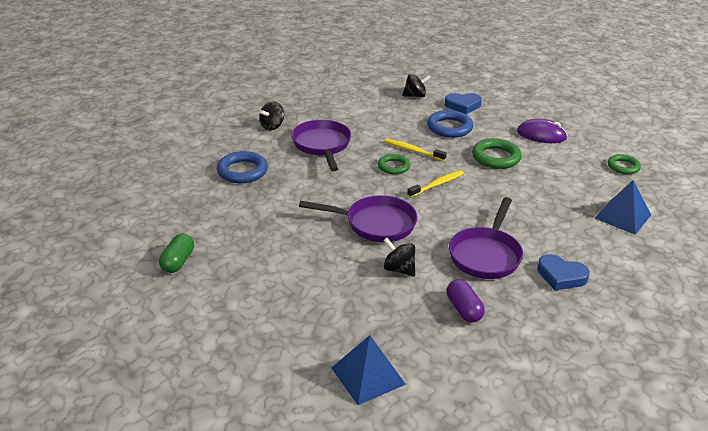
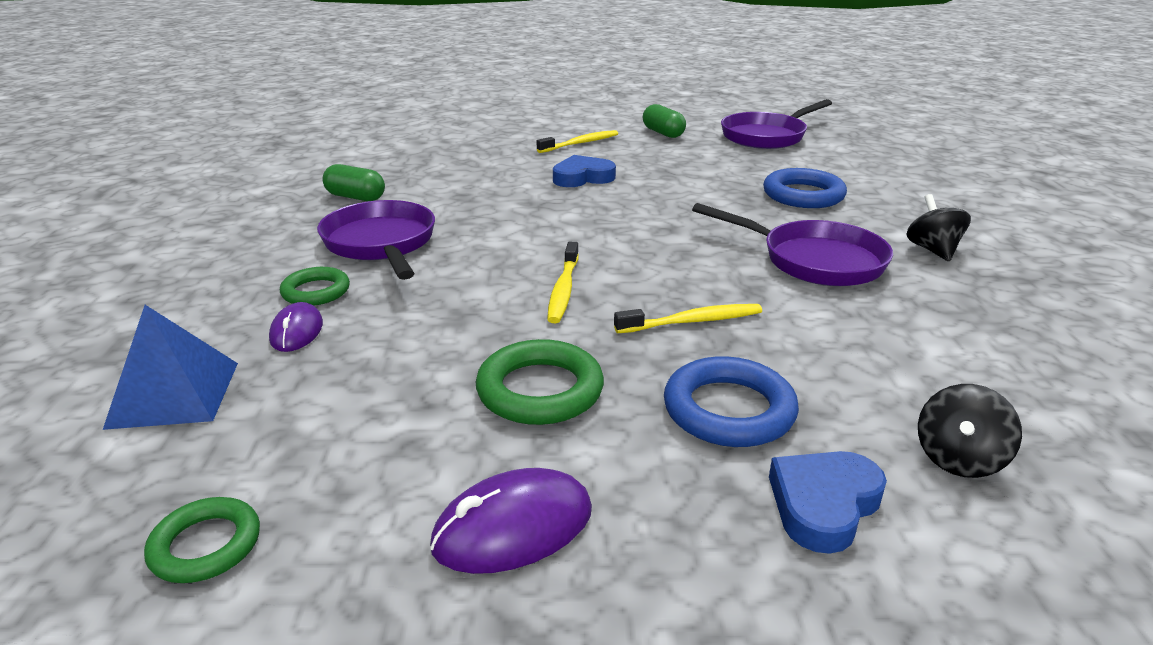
camera: 135 degrees right, 5 degrees down
purple pan [299,195,417,242] -> purple pan moved to [721,99,832,149]
blue pyramid [331,335,406,405] -> none
green ring [378,154,410,174] -> green ring moved to [280,267,350,306]
black spinning top [383,238,415,277] -> none
purple capsule [447,279,485,323] -> green capsule [322,164,385,201]
blue heart [537,254,590,290] -> blue heart moved to [553,155,616,187]
none -> purple mouse [269,302,323,352]
none -> yellow toothbrush [537,130,618,153]

